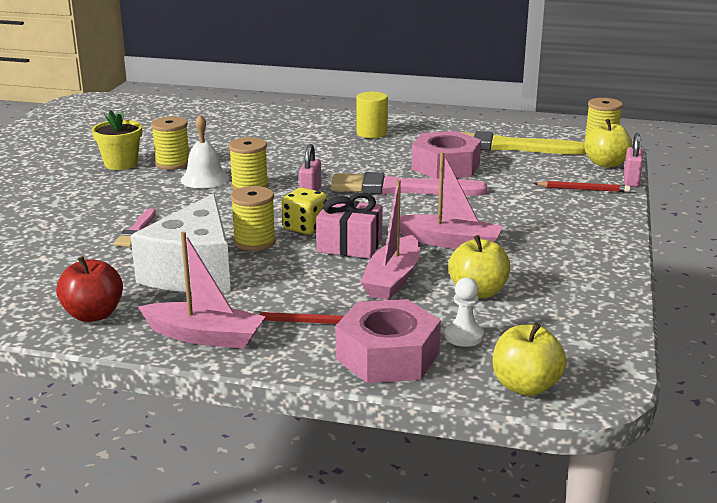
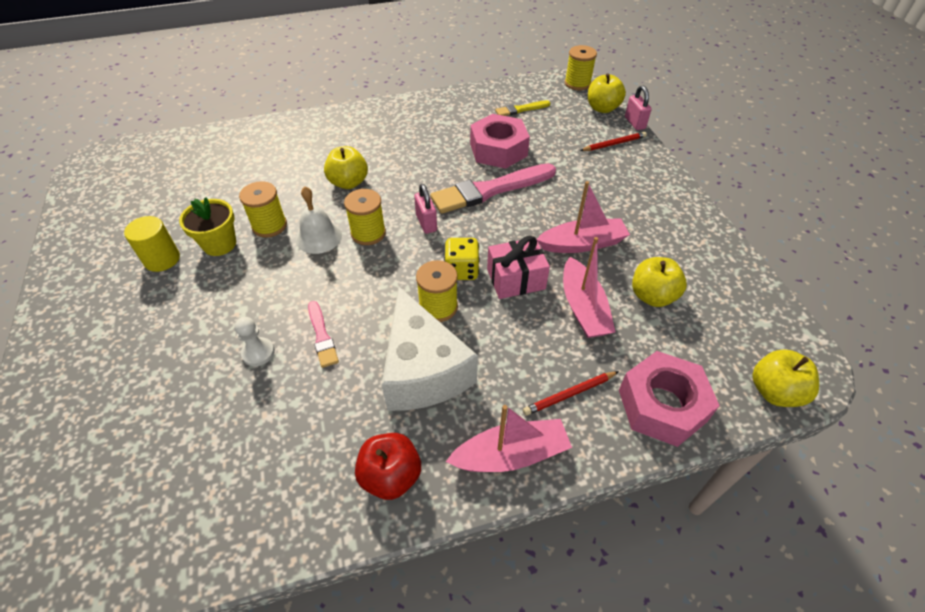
camera: 30 degrees left, 25 degrees up
yellow cylinder [356,92,388,138] -> yellow cylinder moved to [124,216,180,272]
white pawn [445,277,484,347] -> white pawn moved to [234,317,275,366]
yellow brush [460,131,586,154] -> yellow brush [495,100,551,116], size x0.50
none -> yellow apple [324,146,368,189]

